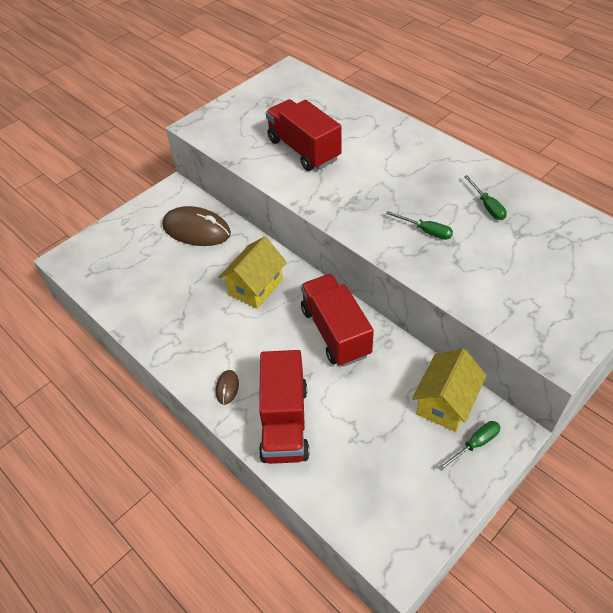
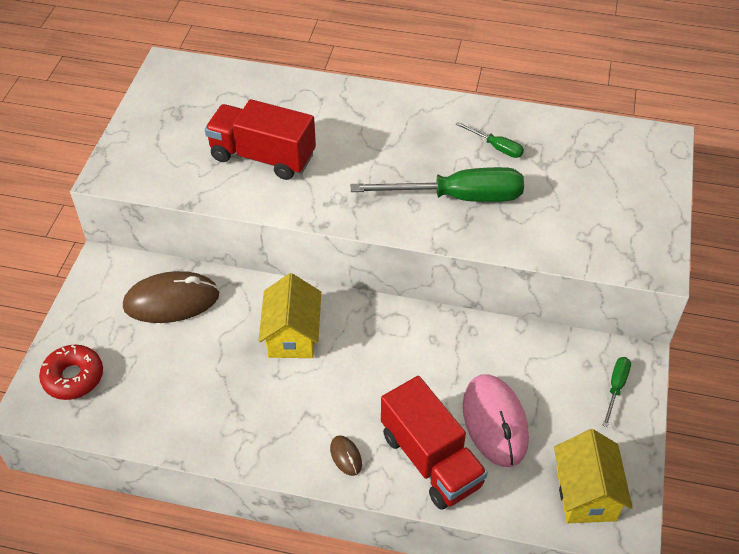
camera: 35 degrees left, 0 degrees up
red truck [301,274,374,367] -> none
green screwdriver [386,211,453,240] -> green screwdriver [351,167,524,202], size x2.16
yellow house [412,349,487,432] -> yellow house moved to [554,429,633,523]
none -> red donut [39,345,103,400]
none -> pink mouse [463,375,529,467]

